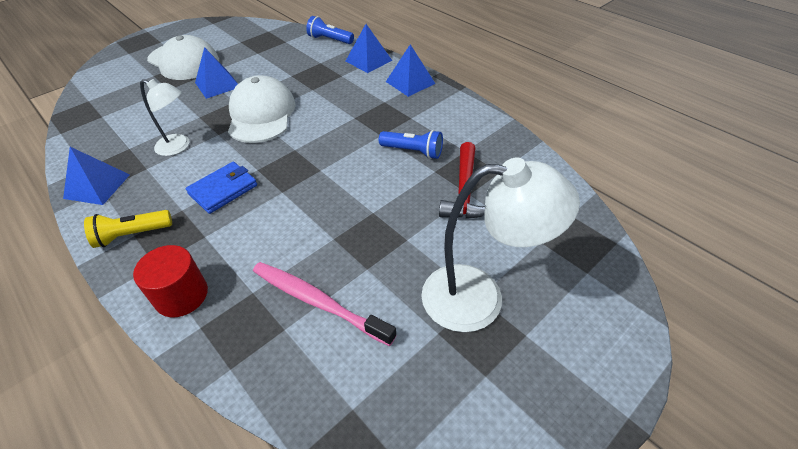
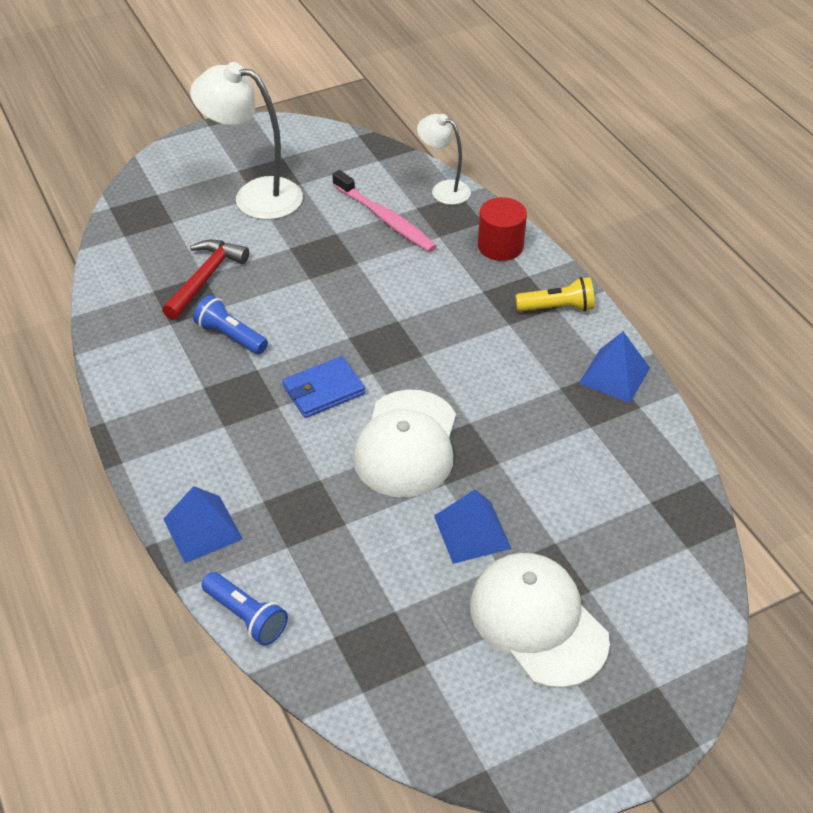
camera: 165 degrees left, 0 degrees up
white lamp [140,79,190,156] -> white lamp moved to [417,114,471,205]
blue wallet [186,162,257,214] -> blue wallet moved to [283,356,365,418]
blue pyramid [386,44,435,97] -> none

